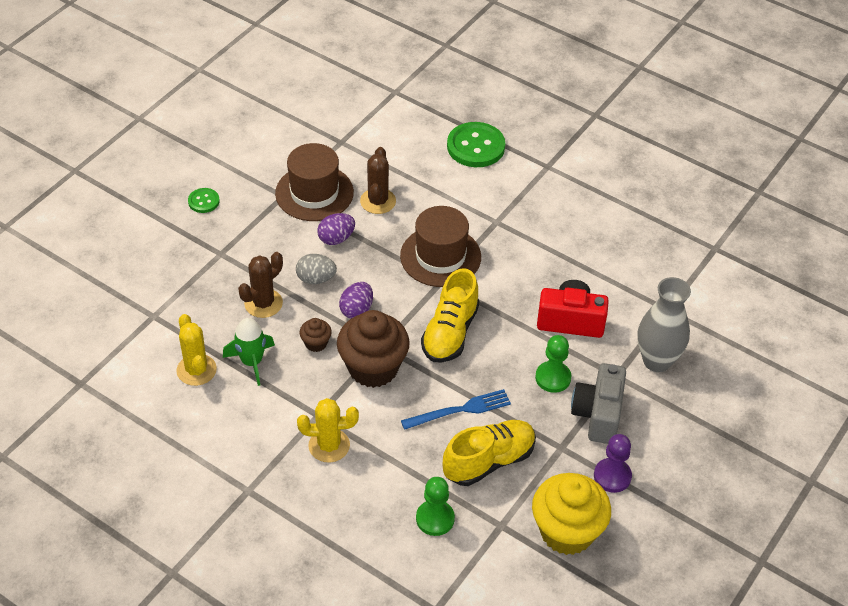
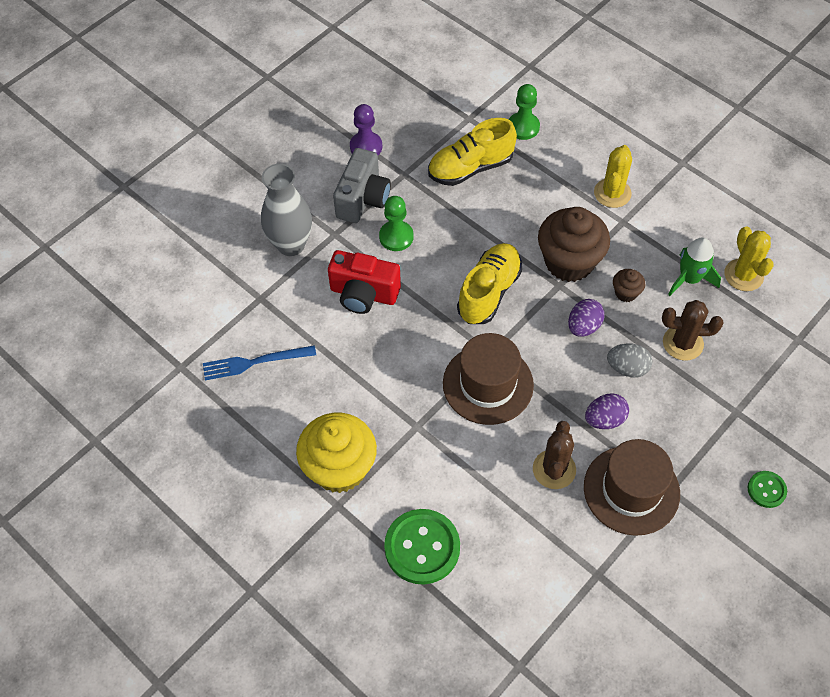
camera: 170 degrees left, 10 degrees up
brown cactus [238,252,283,318] -> brown cactus turned 45 degrees clockwise [662,300,724,361]
yellow cactus [297,398,359,463] -> yellow cactus turned 75 degrees counterclockwise [594,145,632,208]
blue fork [401,389,511,430] -> blue fork moved to [203,345,316,380]
yellow cupcake [532,473,611,555] -> yellow cupcake moved to [296,413,377,493]

